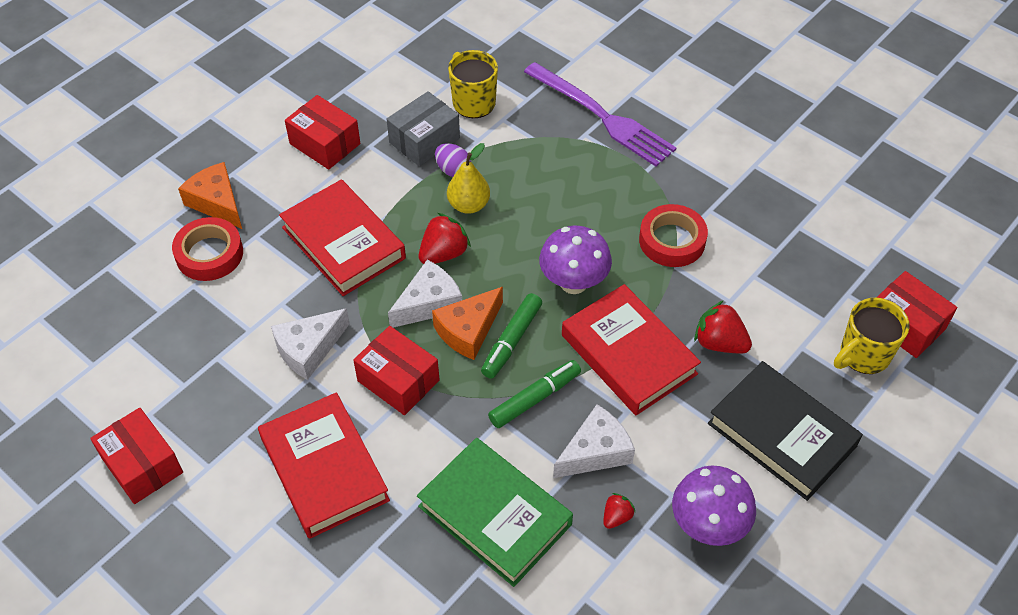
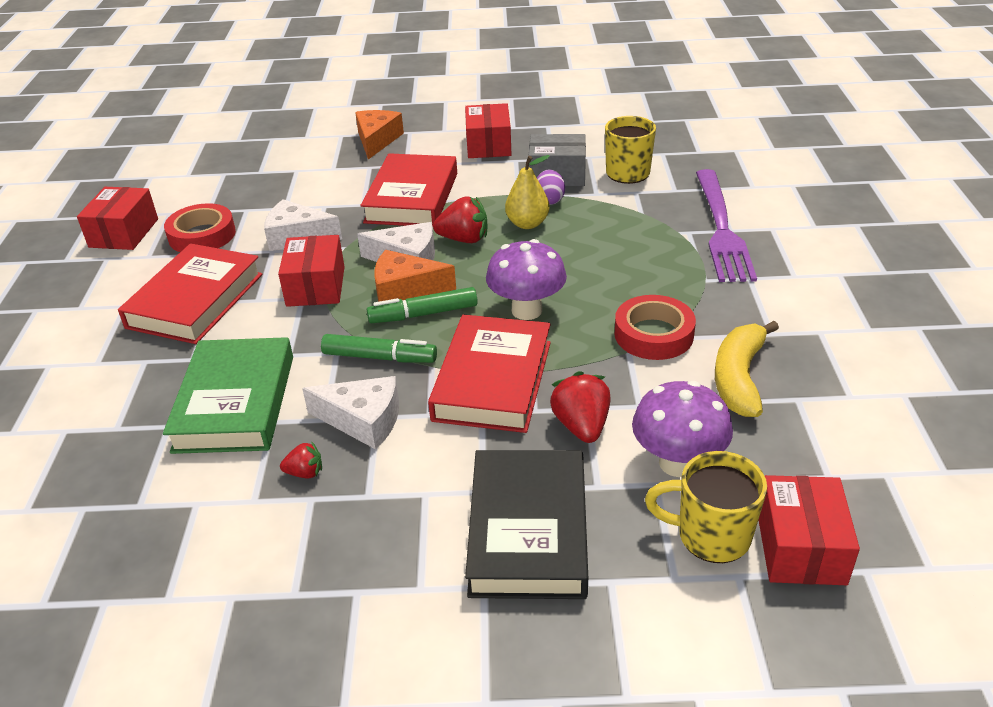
camera: 50 degrees right, 15 degrees down
red tape [172,217,243,281] -> red tape moved to [164,203,236,252]
purple mushroom [672,465,756,546] -> purple mushroom moved to [632,381,733,477]
none -> yellow banana [715,321,779,417]

